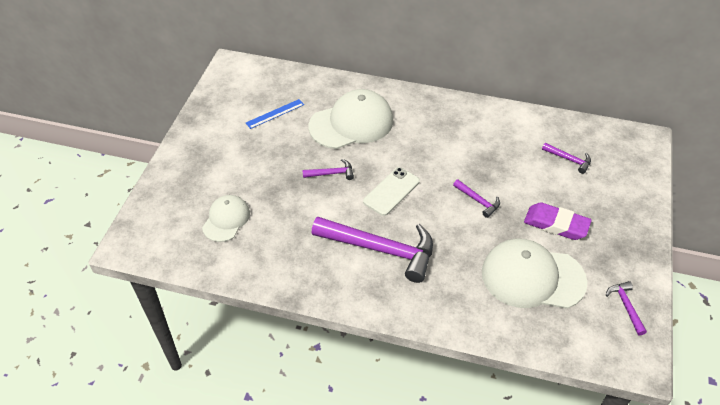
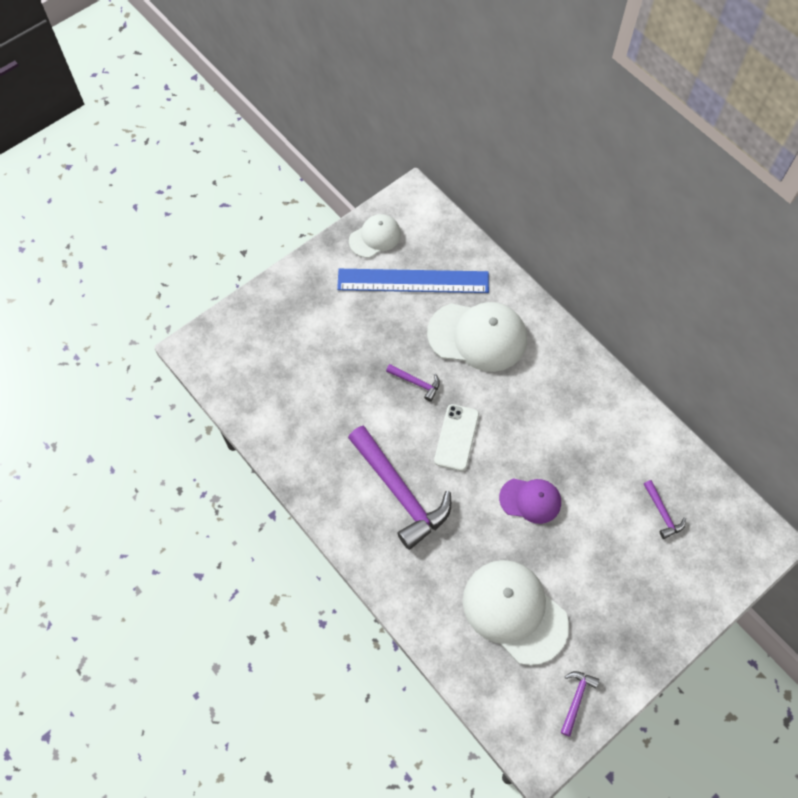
camera: 35 degrees right, 15 degrees up
white cap [202,195,250,242] -> white cap moved to [349,214,401,258]
blue ruler [246,99,304,129] -> blue ruler [337,269,489,293], size x2.15
white phone [363,167,420,216] -> white phone turned 60 degrees counterclockwise [434,404,479,471]
purple hammer [453,179,500,218] -> purple cap [499,478,561,524]
purple eraser [524,202,592,240] -> none

